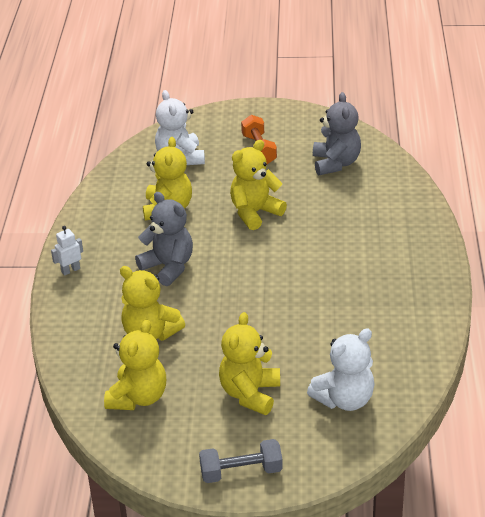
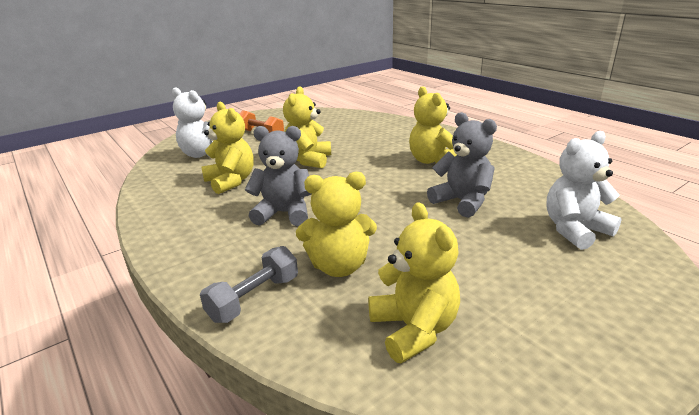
camera: 40 degrees left, 10 degrees down
white robot [51,226,83,276] -> none
grey dumbbell [199,439,283,483] -> grey dumbbell moved to [200,246,298,323]
yellow teddy bear [219,312,280,415] -> yellow teddy bear moved to [409,86,457,164]
white teddy bear [307,328,375,411] -> white teddy bear turned 135 degrees counterclockwise [547,131,622,250]
grey teddy bear [313,92,361,175] -> grey teddy bear moved to [427,112,497,218]

